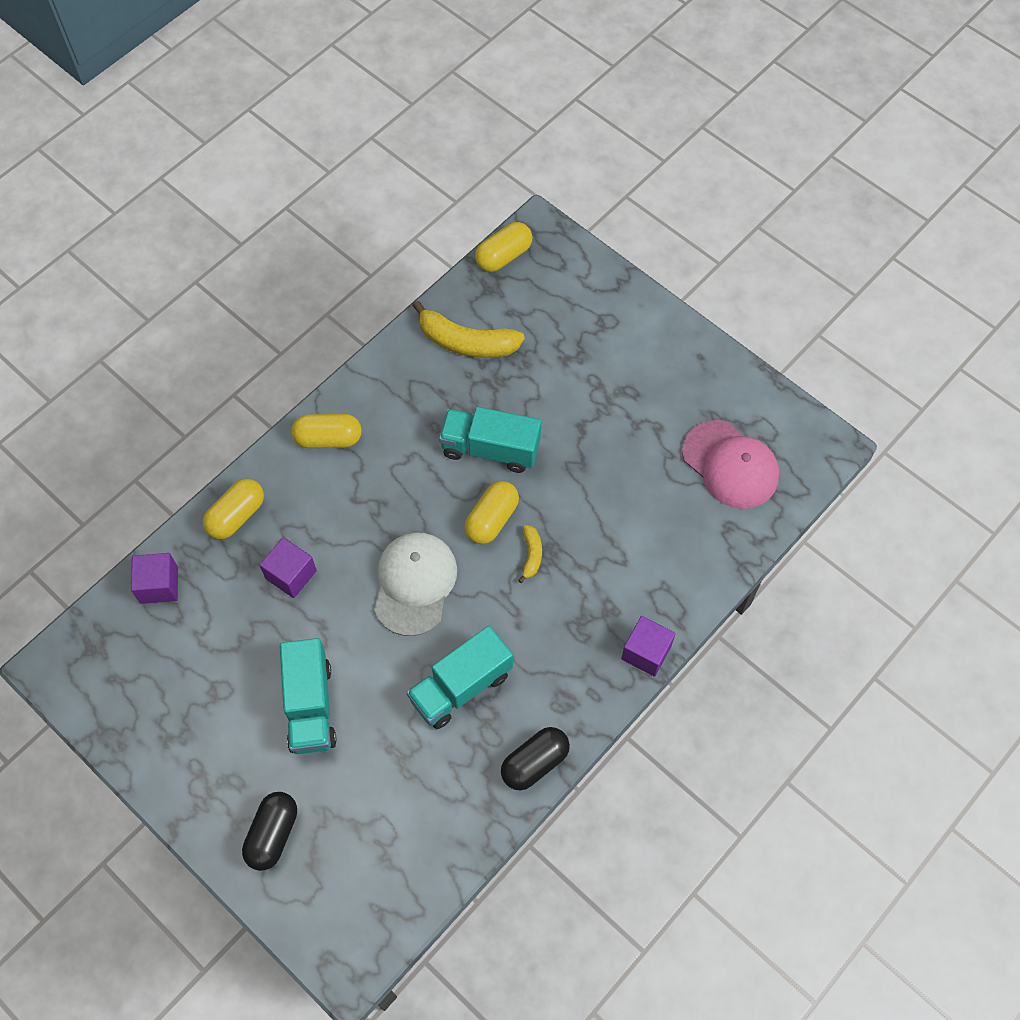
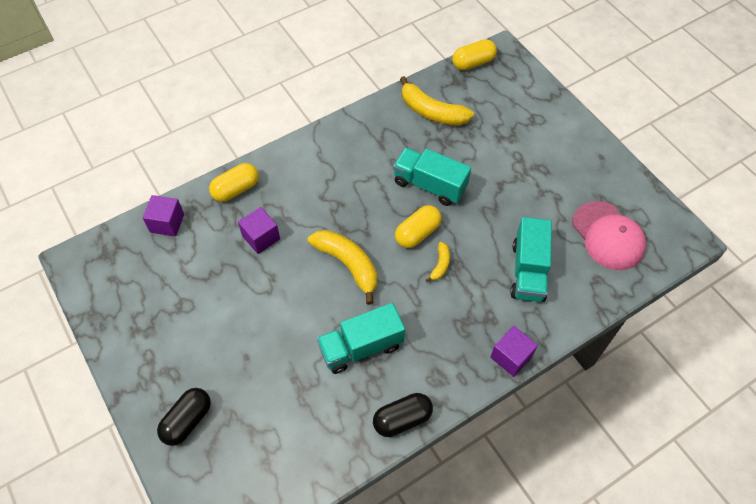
camera: 15 degrees right, 5 degrees down
turquoise truck [280,638,337,754] -> turquoise truck moved to [510,217,552,302]
yellow capsule [292,414,362,448] -> none
white cap [374,532,457,636] -> yellow banana [308,230,377,305]

